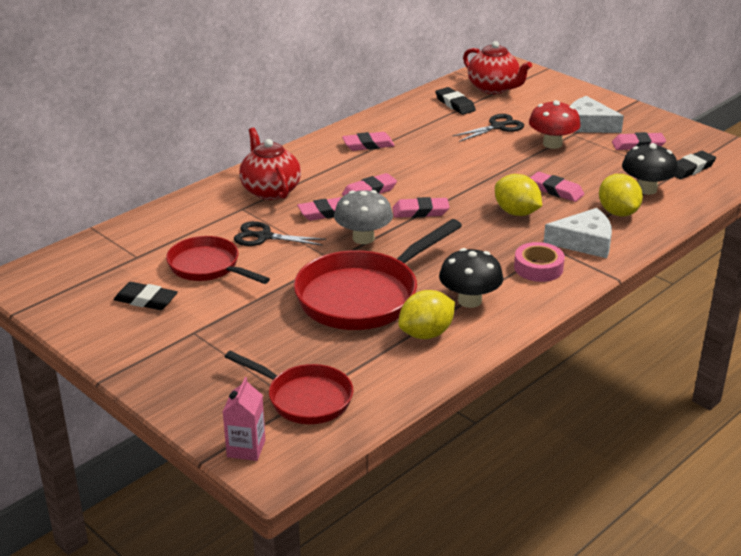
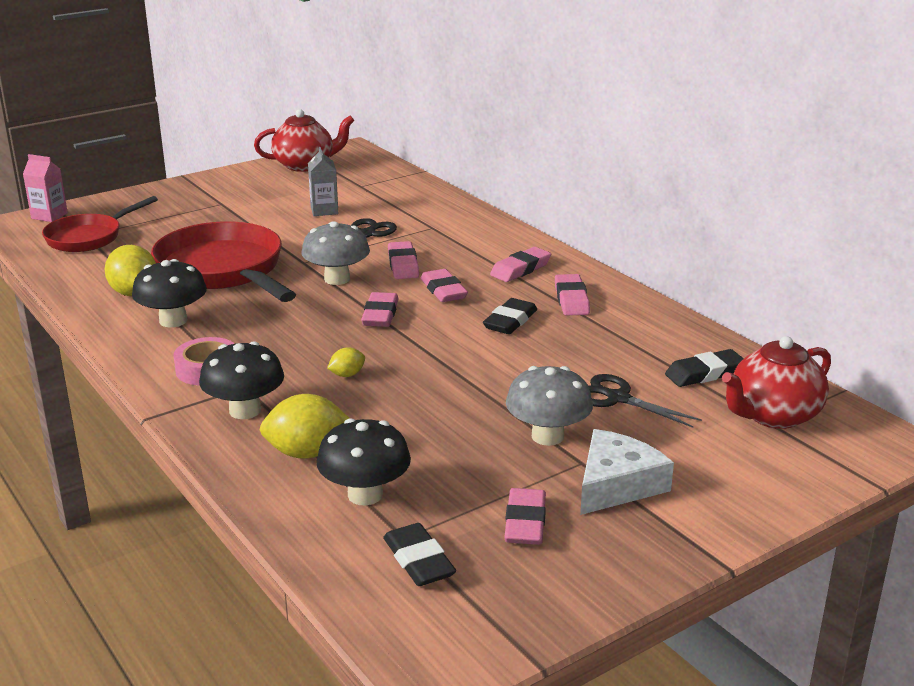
camera: 100 degrees right, 5 degrees down
black eraser [113,282,178,310] -> black eraser moved to [483,298,537,334]
red pan [166,236,270,284] -> grey carton [308,147,338,216]
red teapot [239,128,301,200] -> red teapot moved to [254,109,354,172]
black scissors [452,114,524,142] -> black scissors turned 150 degrees clockwise [588,374,702,428]
yellow lemon [495,174,542,216] -> yellow lemon [327,348,365,377], size x0.51
red mushroom [529,100,581,149] -> grey mushroom [506,366,593,446]
pink eraser [530,172,584,202] -> pink eraser moved to [490,247,551,282]
white cheese [544,208,612,258] -> black mushroom [199,341,284,419]

